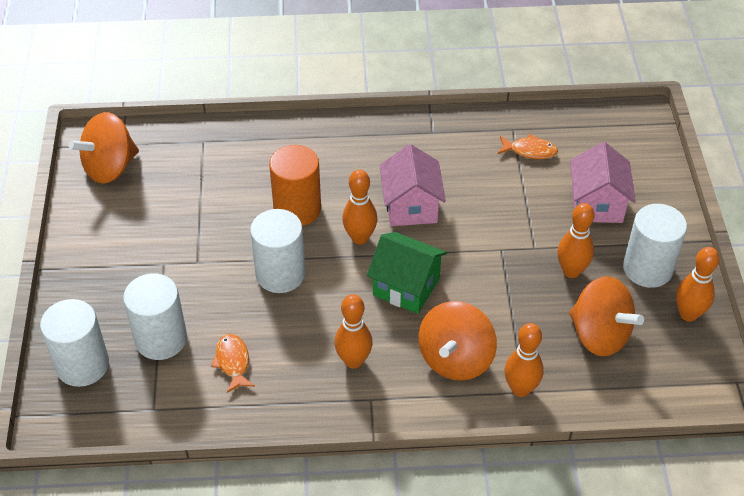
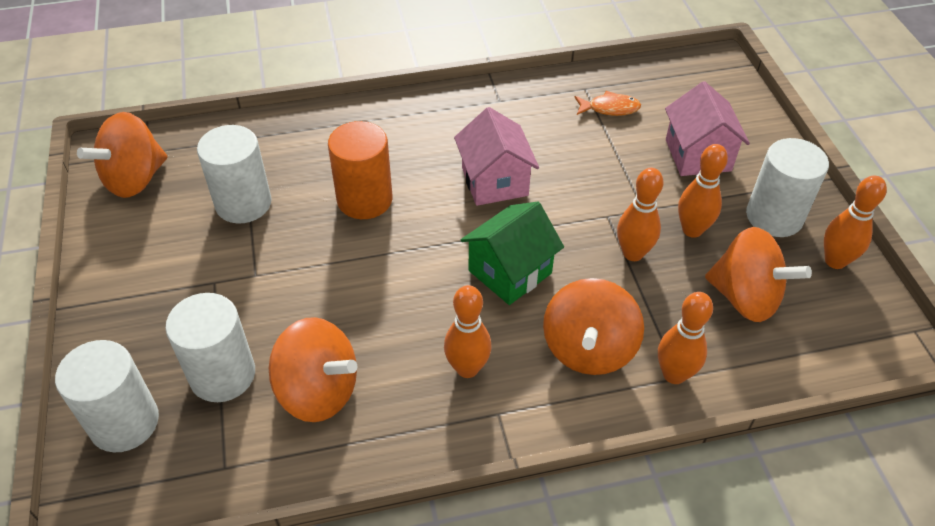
camera: 10 degrees left, 0 degrees up
orange fish [211,334,255,393] -> orange spinning top [269,317,357,422]
white cylinder [250,209,305,293] -> white cylinder moved to [197,125,271,223]
orange bowling pin [342,170,377,245] -> orange bowling pin moved to [617,168,664,261]
green house [367,232,447,314] -> green house turned 60 degrees counterclockwise [461,202,564,305]

